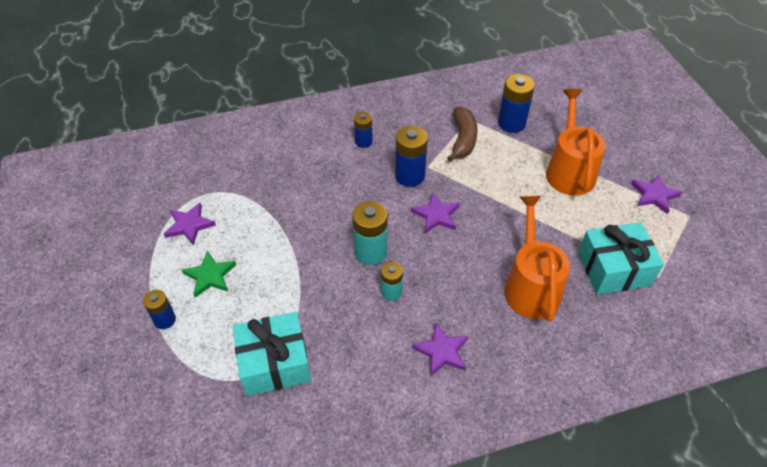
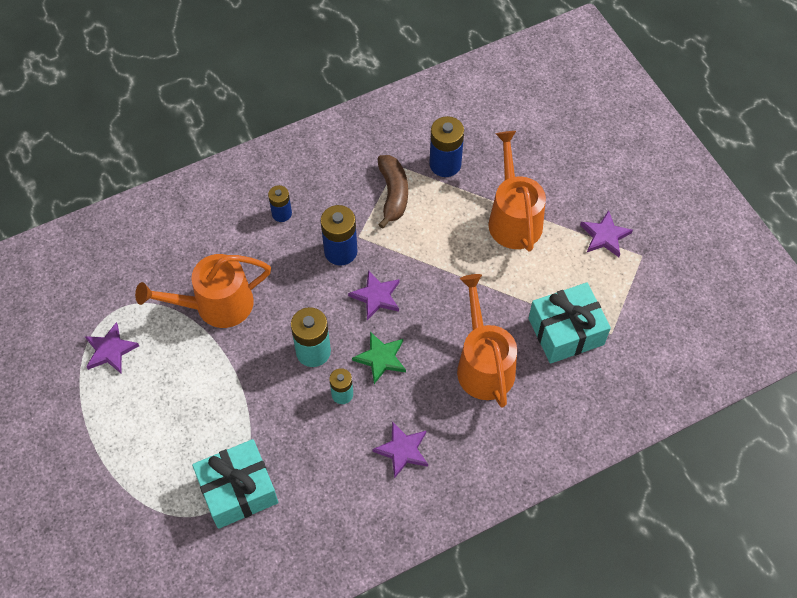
camera: 10 degrees left, 10 degrees up
blue battery [143,290,176,329] -> none
green star [182,250,236,297] -> green star moved to [352,332,406,384]
none -> orange watering can [135,254,271,328]

